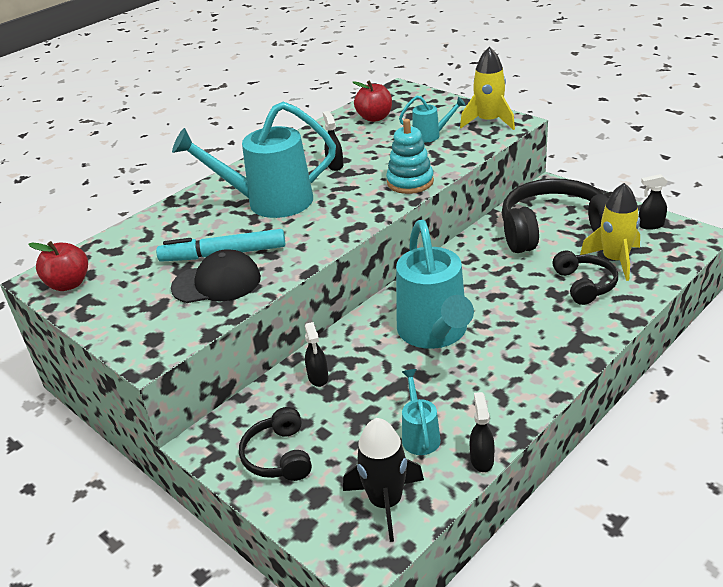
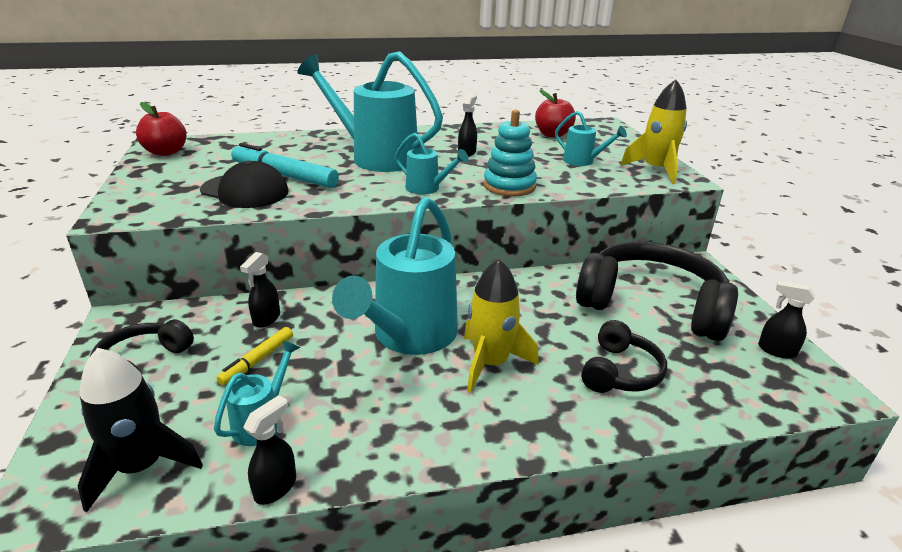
camera: 30 degrees right, 5 degrees down
yellow rocket [580,183,640,281] -> yellow rocket moved to [464,259,539,393]
none -> yellow marker [216,327,293,386]
none -> turquoise watering can [395,133,469,194]

